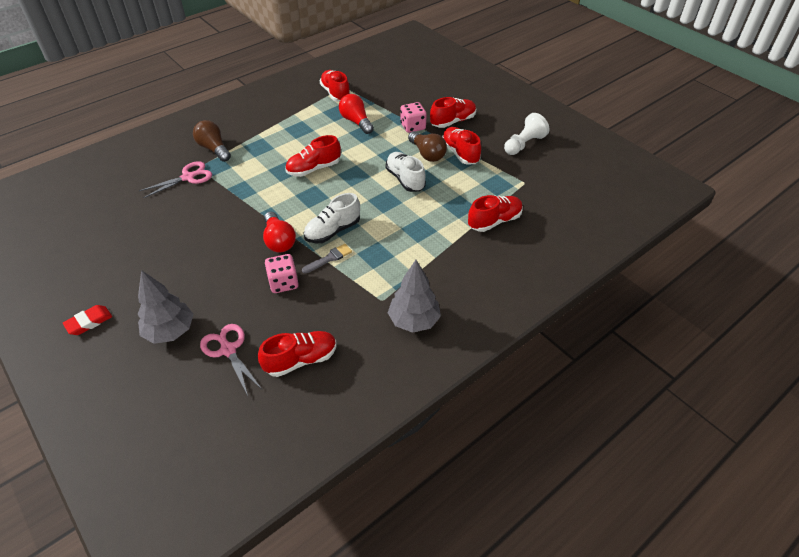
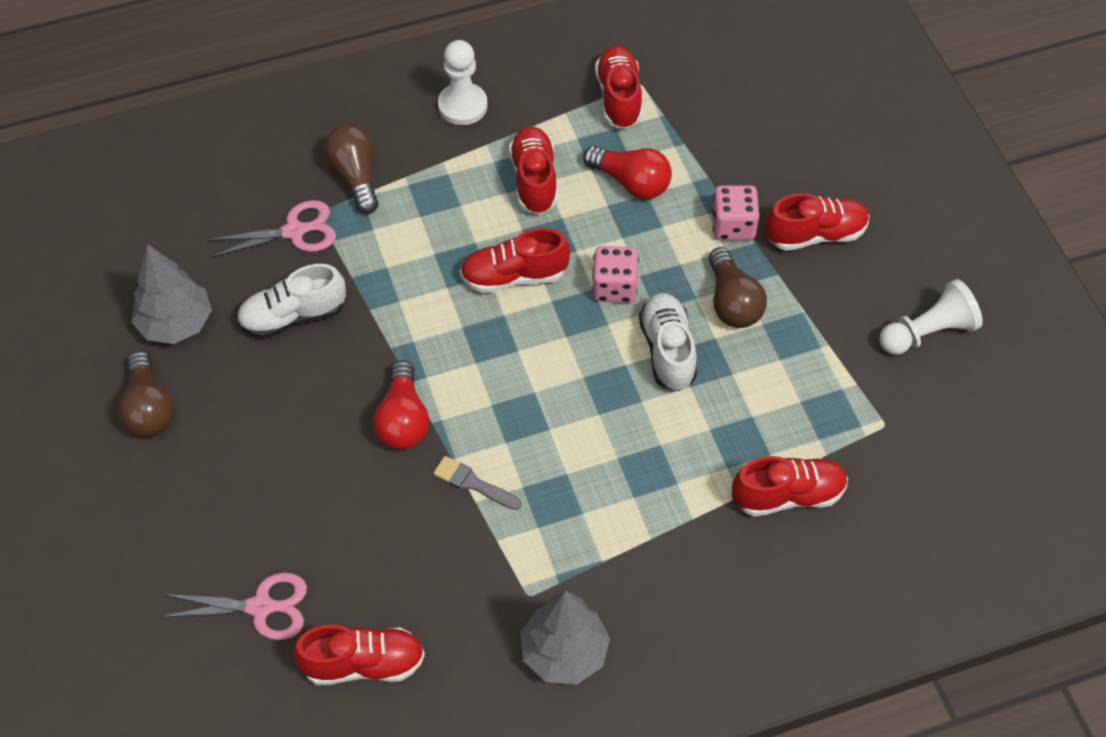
camera: 20 degrees right, 10 degrees up
red eraser [63,305,112,335] -> none
grey tree [137,270,193,344] -> grey tree moved to [131,244,212,344]
pink scissors [200,324,262,396] -> pink scissors turned 105 degrees clockwise [161,573,307,640]
pink dice [265,254,299,293] -> pink dice moved to [592,246,639,303]
grey brush [302,244,352,273] -> grey brush turned 135 degrees counterclockwise [433,456,522,510]
white shoe [303,193,360,243] -> white shoe moved to [237,264,346,339]
red light bulb [339,94,374,134] -> red light bulb turned 135 degrees clockwise [583,146,672,199]
red shoe [442,127,481,164] -> red shoe moved to [509,126,557,214]
none -> brown light bulb [117,351,175,438]
none -> white pawn [438,40,488,125]

